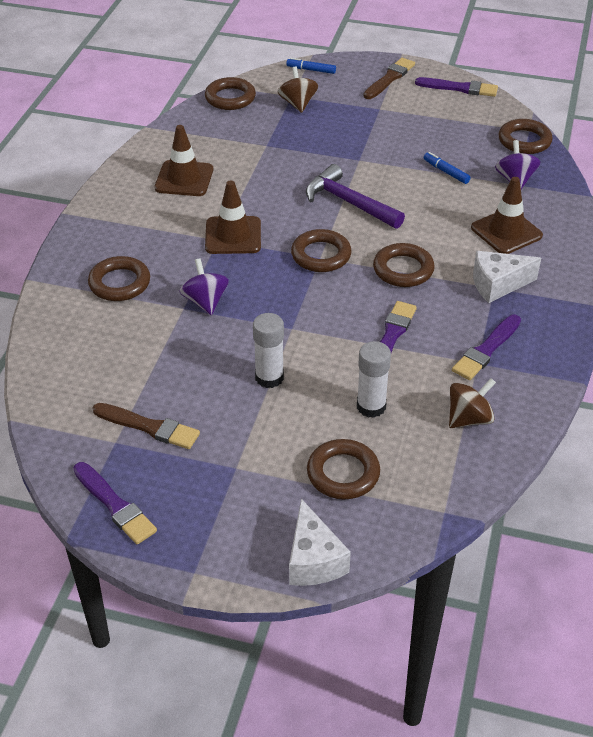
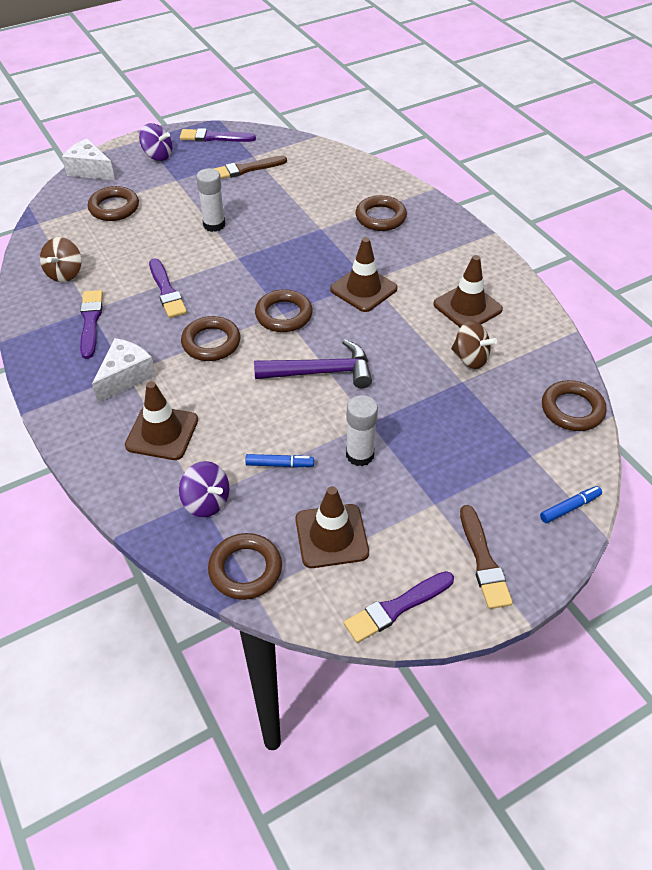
camera: 135 degrees right, 5 degrees up
purple spinning top [180,258,229,315] -> purple spinning top moved to [139,123,172,161]
brown spinning top [278,67,318,113] -> brown spinning top moved to [451,321,497,369]
white glue stick [357,341,391,418] -> white glue stick moved to [346,395,378,466]
none -> brown traffic cone [295,486,369,568]

